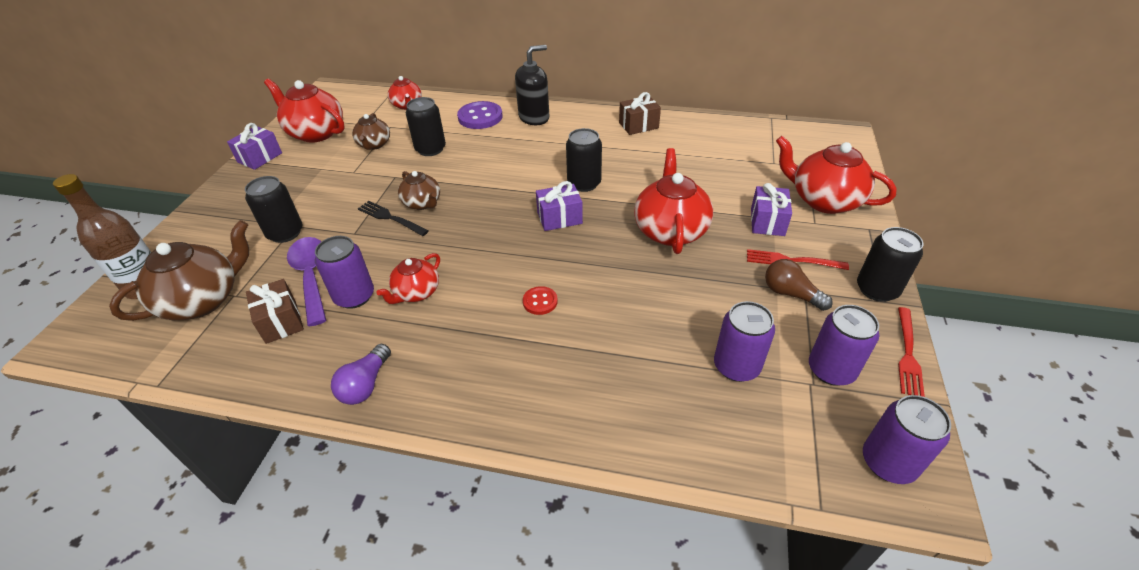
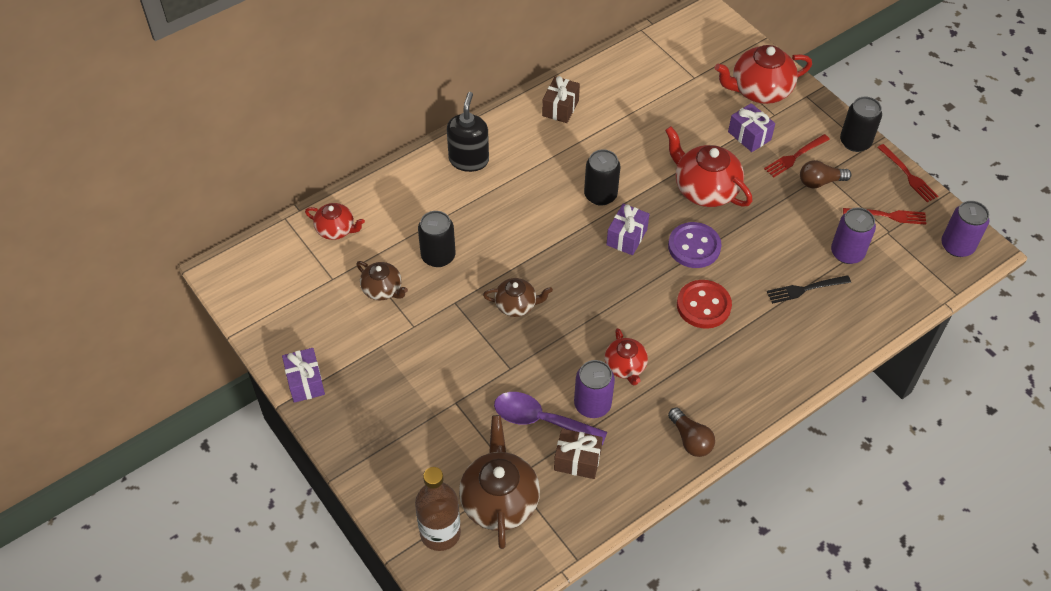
camera: 50 degrees left, 10 degrees up
black can [245,176,302,243] -> none
red teapot [264,79,345,143] -> none
purple light bulb [331,344,391,405] -> brown light bulb [668,408,715,457]
black fork [358,201,429,236] -> black fork moved to [767,275,851,304]
purple button [457,101,503,129] -> purple button moved to [668,222,721,268]
red button [523,286,558,315] -> red button [677,280,732,329], size x1.84
purple can [809,305,879,386] -> red fork [843,208,926,225]

